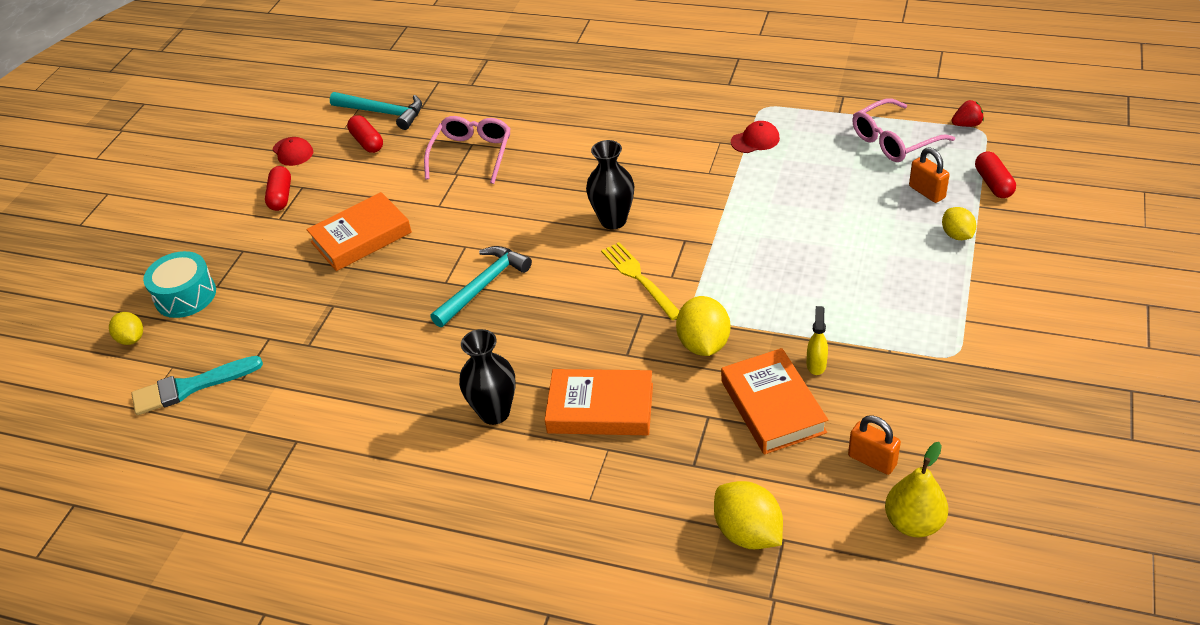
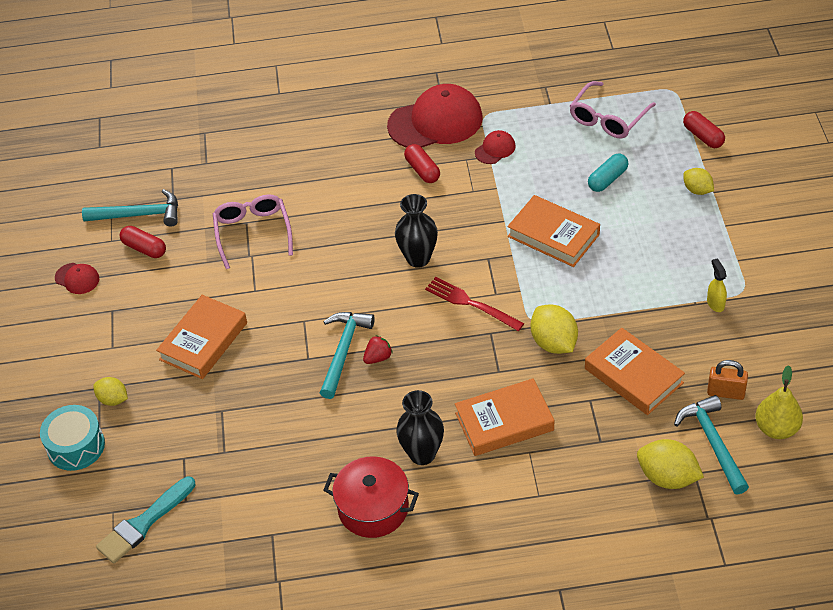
camera: 25 degrees left, 5 degrees up
yellow lemon [109,312,143,345] -> yellow lemon moved to [93,377,128,406]
red capsule [265,166,291,211] -> red capsule moved to [404,144,440,183]
yellow fork [601,242,680,320] -> red fork [425,277,524,331]
yellow spray bottle [807,306,828,375] -> yellow spray bottle moved to [707,259,727,312]
orange padlock [909,147,950,203] -> none
red strawberry [952,100,984,127] -> red strawberry moved to [363,335,393,364]
none -> red pot [324,456,419,538]
none -> red cap [387,84,483,148]
none -> orange book [507,195,600,267]
none -> turquoise capsule [588,153,628,192]
none -> turquoise hammer [674,395,749,494]

